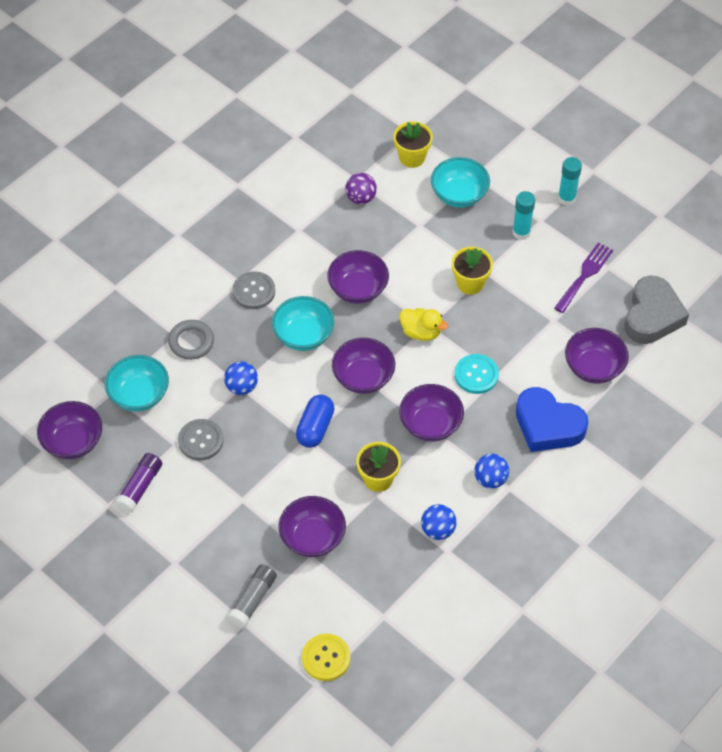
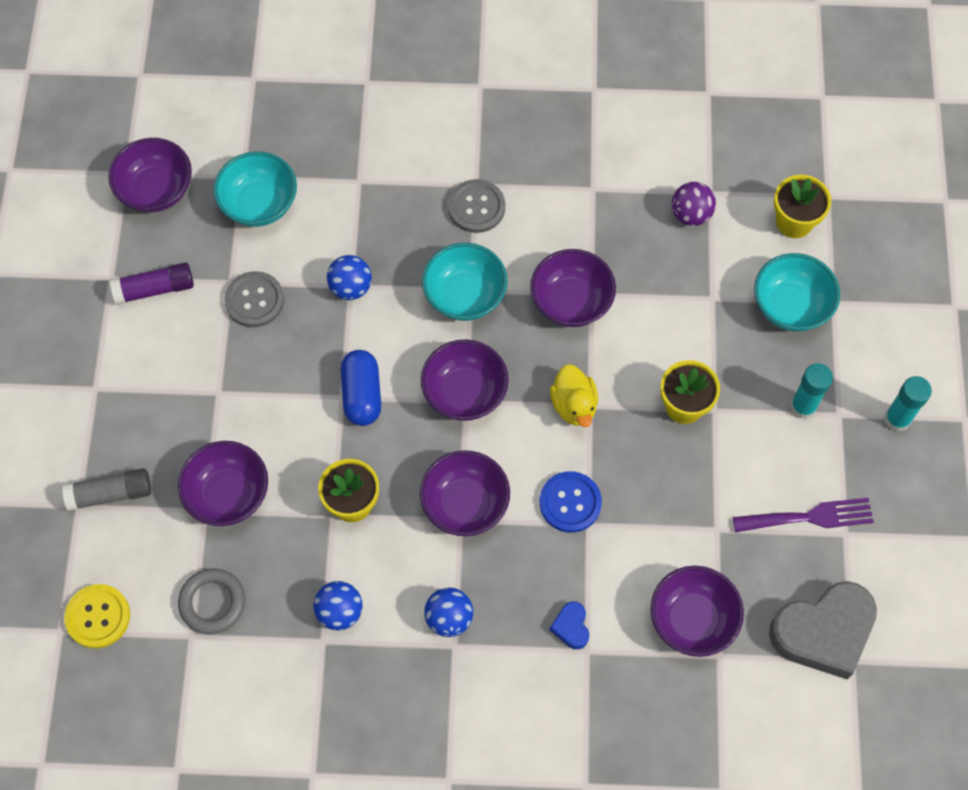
camera: 50 degrees right, 10 degrees up
grey ring [168,320,214,360] -> grey ring moved to [178,568,246,634]
blue capsule [296,395,335,448] -> blue capsule turned 75 degrees counterclockwise [341,350,381,426]
turquoise button [455,354,499,394] -> blue button [540,471,602,533]
blue heart [516,387,588,452] -> blue heart [550,602,589,649], size x0.43

